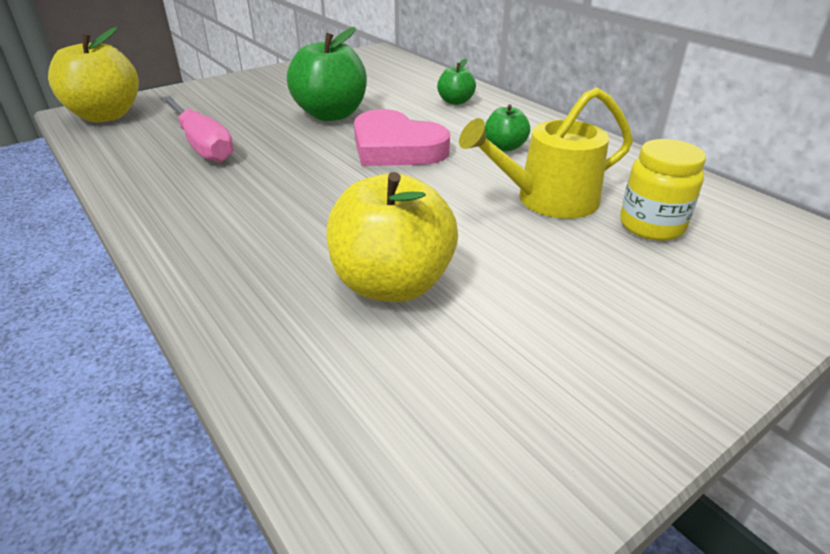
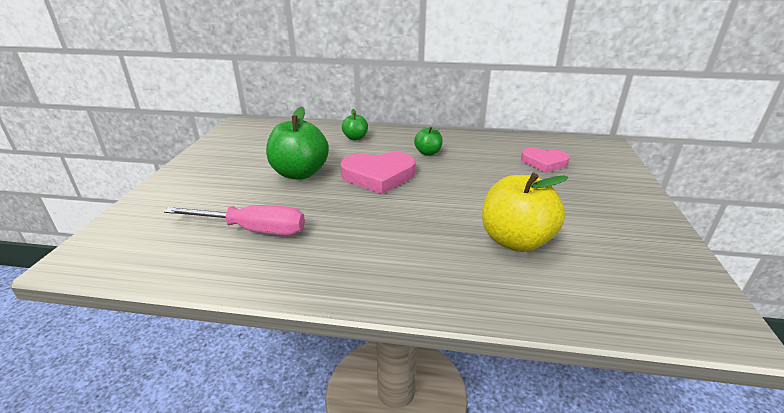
camera: 45 degrees left, 5 degrees down
yellow apple [48,27,139,122] -> none
yellow watering can [459,88,633,218] -> none
yellow jar [620,139,706,241] -> pink heart [521,148,570,173]

